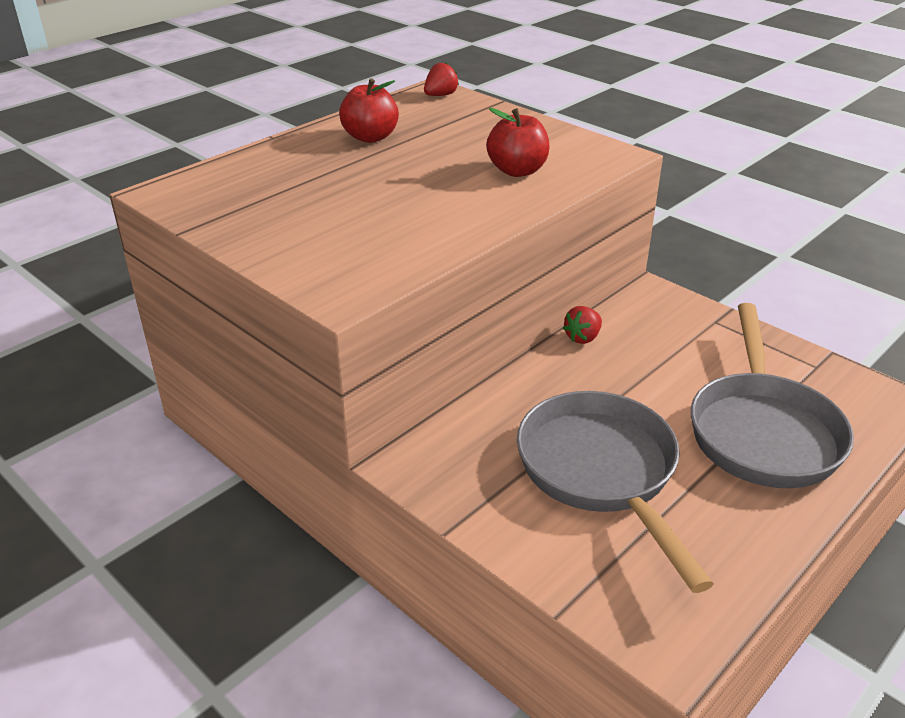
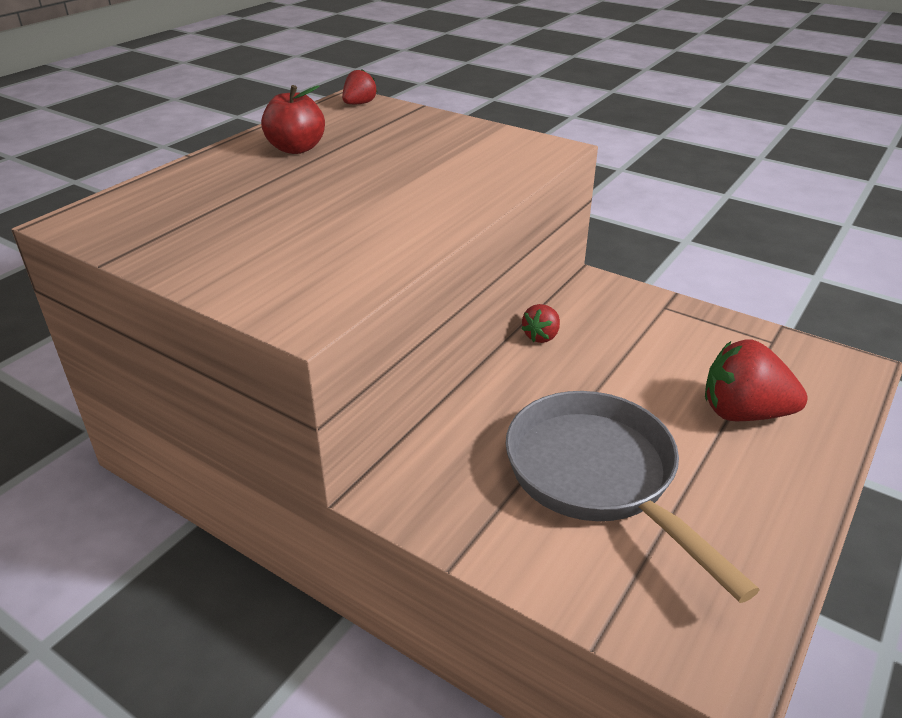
camera: 10 degrees left, 0 degrees up
red apple [486,108,550,177] -> none
grey pan [691,303,854,488] -> red strawberry [705,339,808,421]

